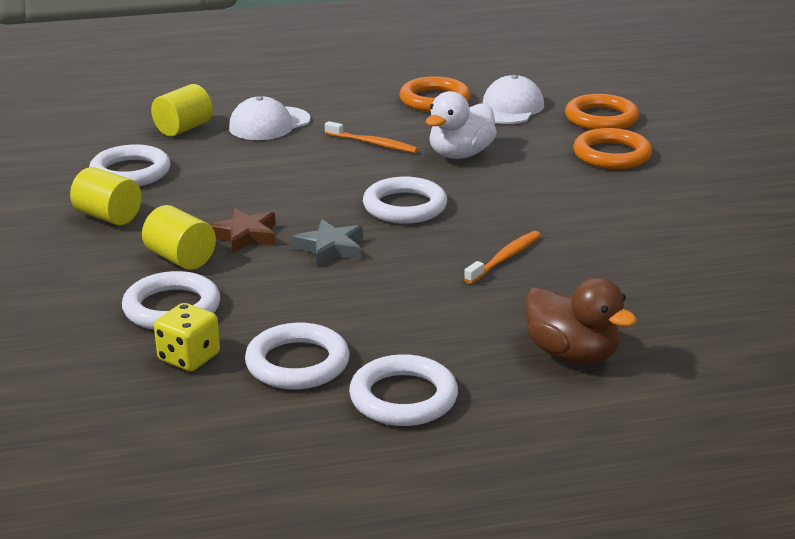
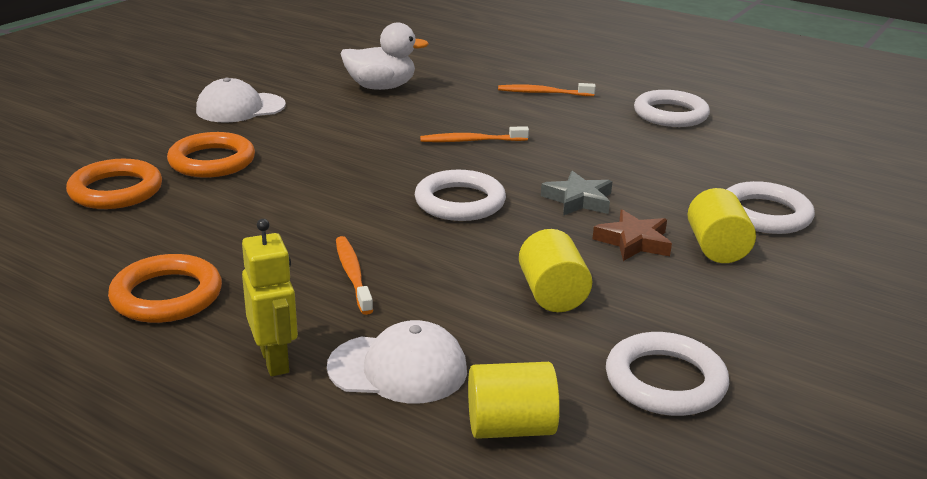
camera: 135 degrees left, 0 degrees up
yellow cylinder [70,167,142,225] -> yellow cylinder moved to [519,229,592,312]
yellow dice [154,303,220,371] -> none
white ring [245,323,350,389] -> none
white duck [426,91,497,159] -> white duck moved to [340,22,429,90]
white cap [483,75,544,124] -> white cap moved to [196,78,286,123]
brown duck [525,277,637,364] -> orange toothbrush [498,83,596,96]
none -> yellow robot [242,219,298,376]

